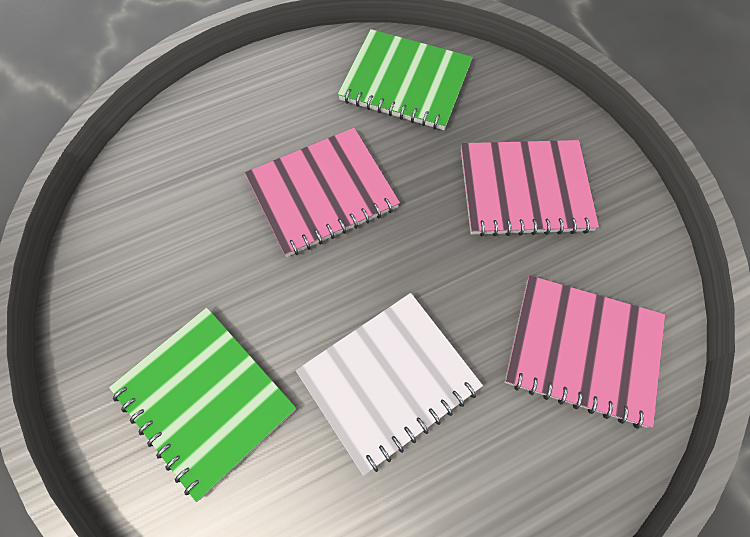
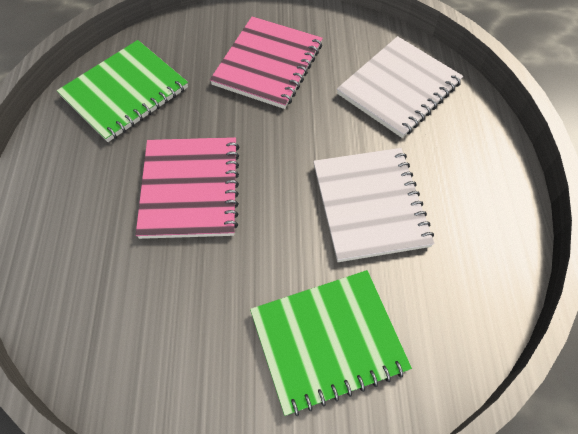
camera: 65 degrees left, 5 degrees down
pink notebook [505,275,665,429] -> white notebook [337,36,463,138]

